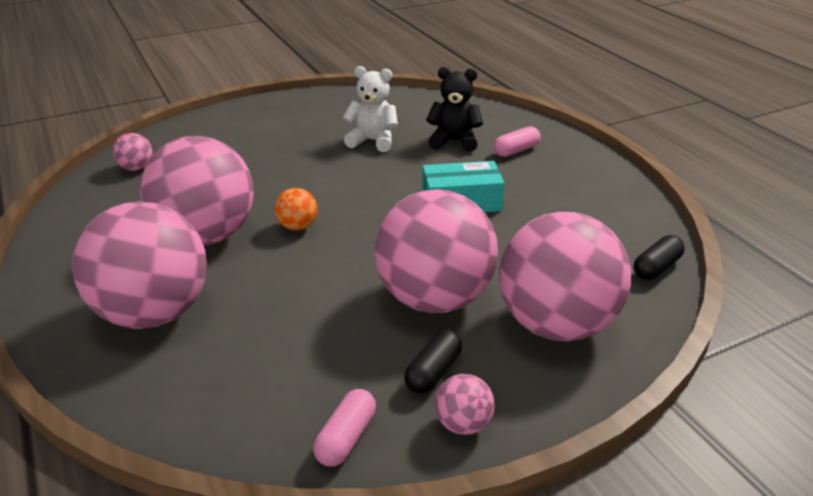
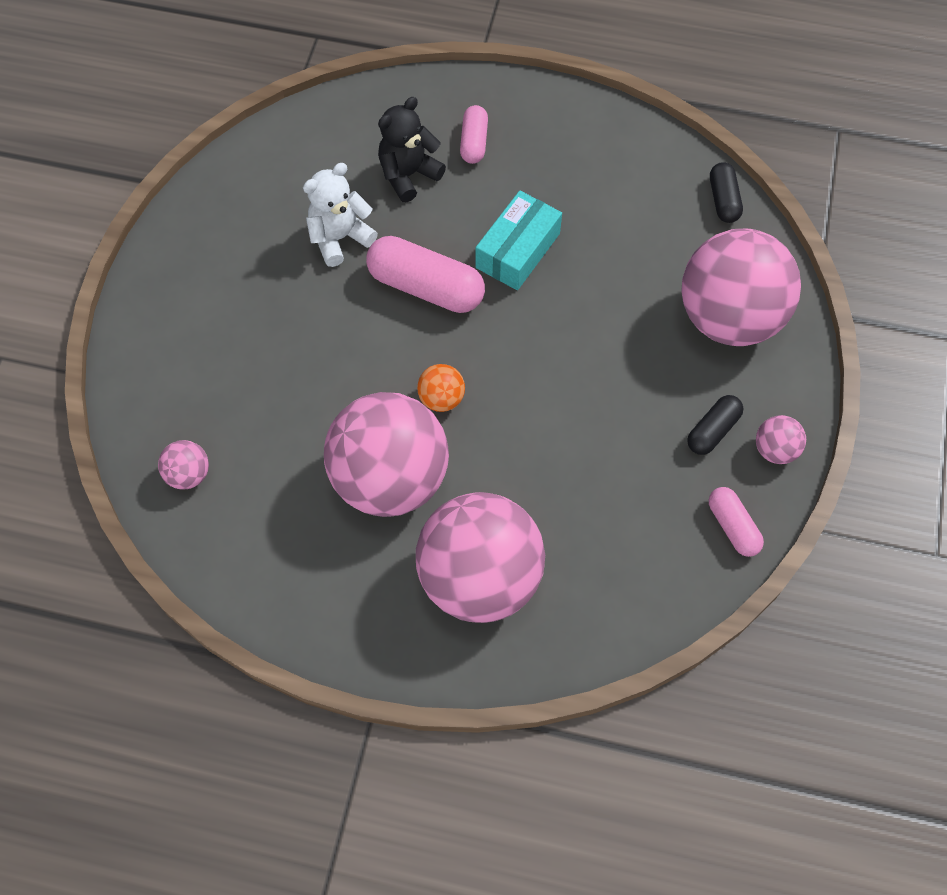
camera: 50 degrees left, 30 degrees up
pink ball [374,189,498,313] -> none
black capsule [404,329,462,394] -> black capsule turned 60 degrees clockwise [687,395,744,455]
none -> pink capsule [366,236,485,313]

